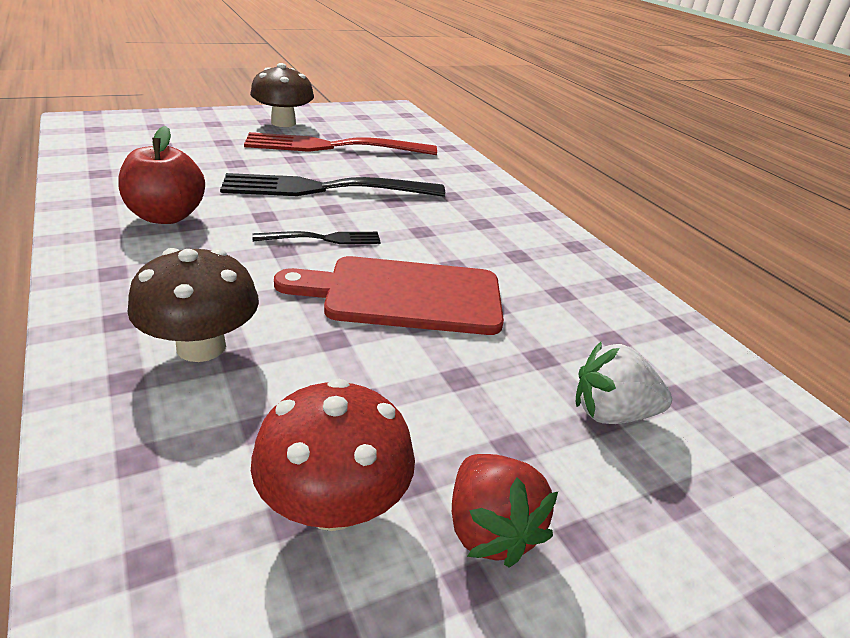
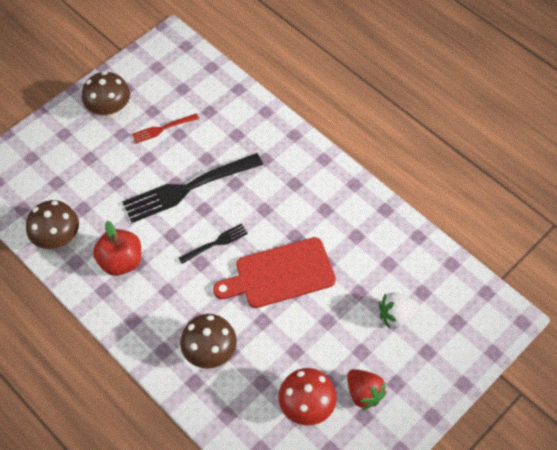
camera: 15 degrees left, 25 degrees up
red fork [244,132,437,155] -> red fork [132,114,199,143], size x0.49
none -> brown mushroom [26,200,79,249]

